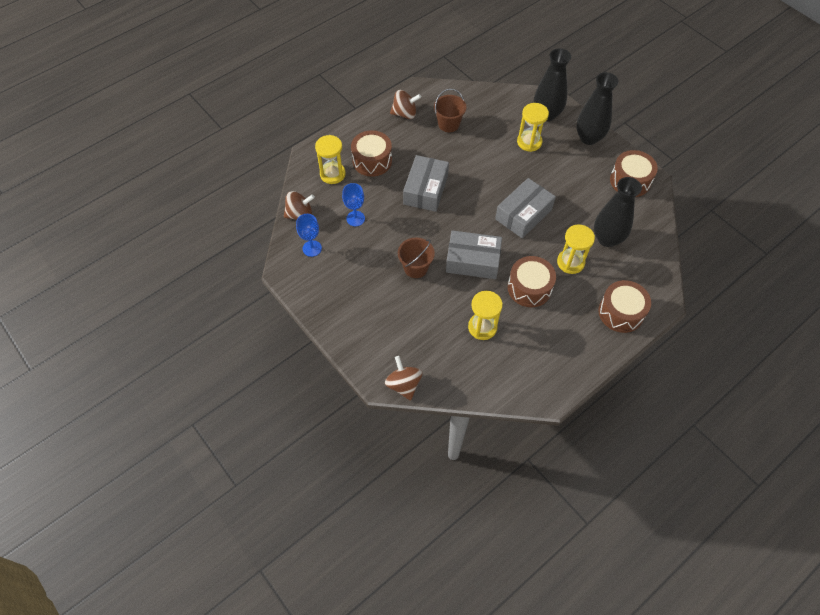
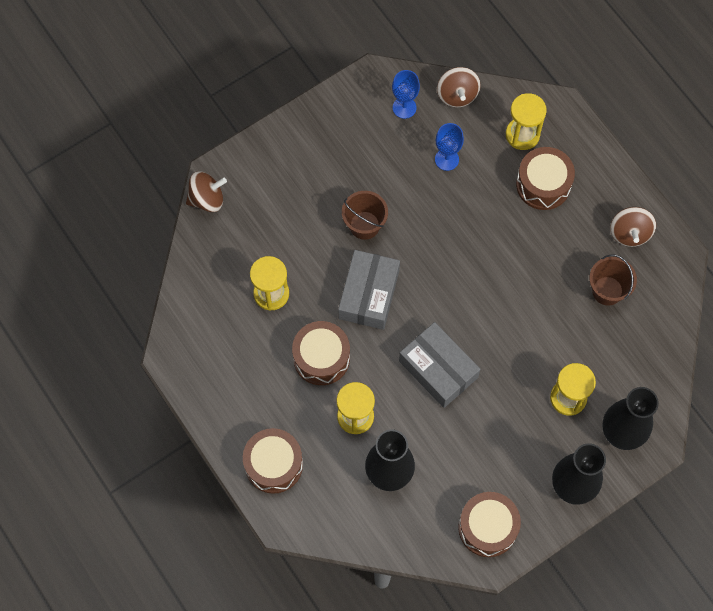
camera: 95 degrees right, 10 degrees up
grey box [403,155,449,212] -> none

